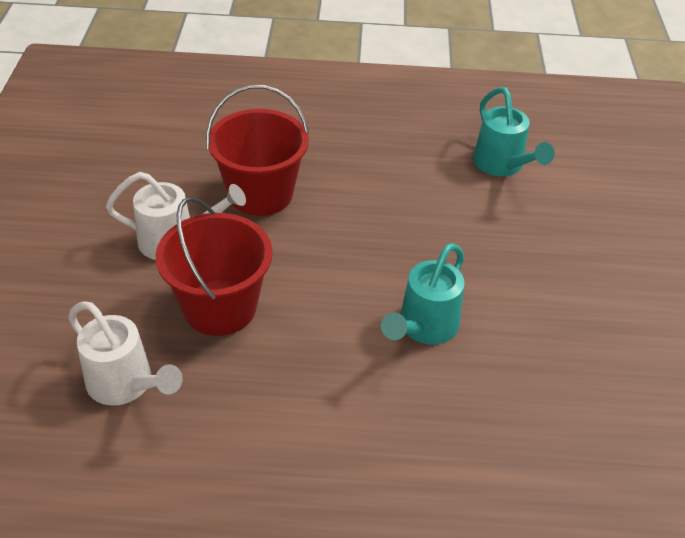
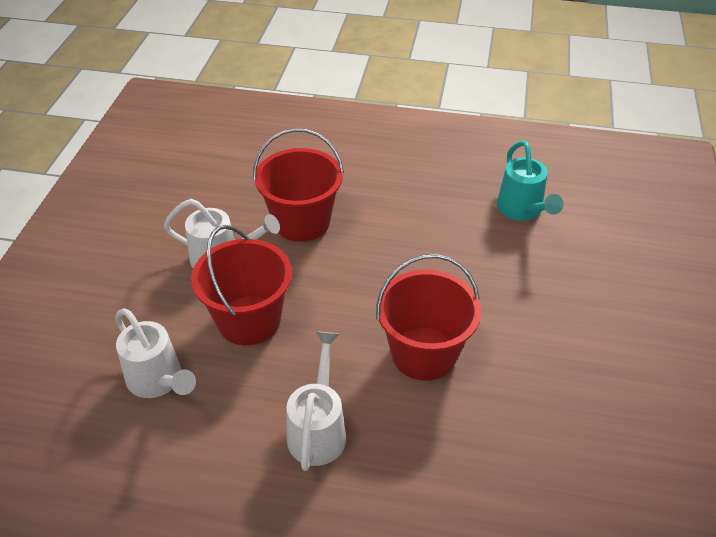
camera: 10 degrees right, 0 degrees up
turquoise watering can [381,243,464,344] -> red bucket [376,254,481,381]
none -> white watering can [286,331,346,471]

